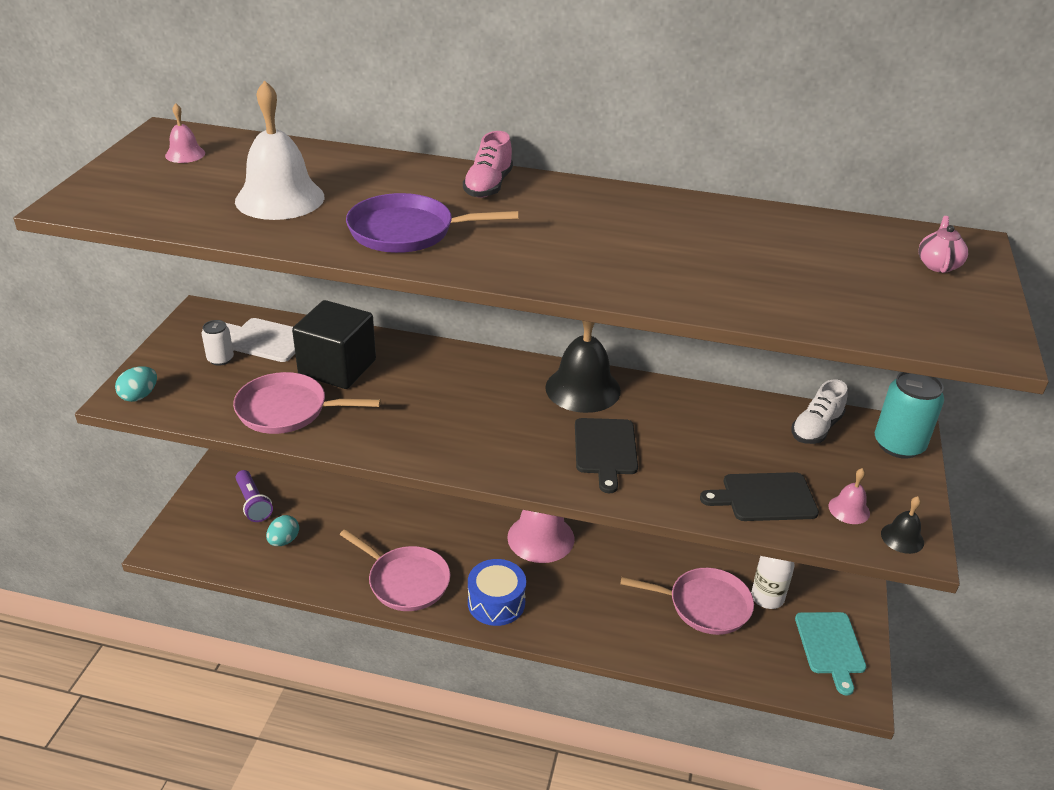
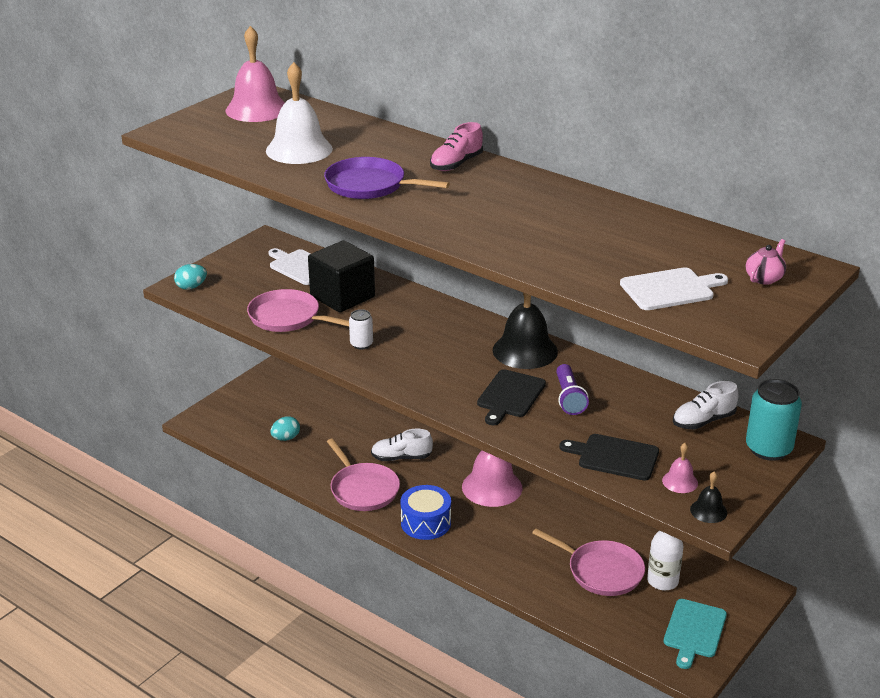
camera: 25 degrees right, 5 degrees down
pink bell [165,103,205,163] -> pink bell [225,26,285,122], size x2.11
white can [202,320,234,366] -> white can moved to [349,309,373,349]
purple flashlight [236,470,273,522] -> purple flashlight moved to [556,364,589,415]
none -> white shoe [371,429,433,461]
none -> white cutting board [620,267,728,310]

